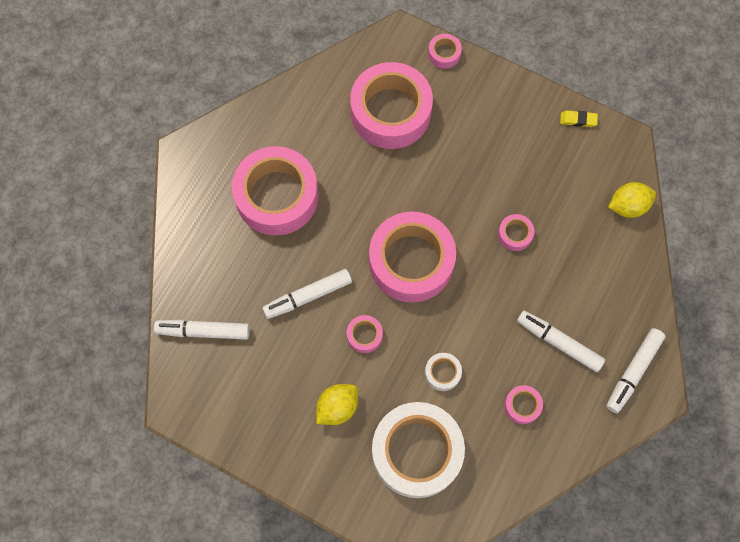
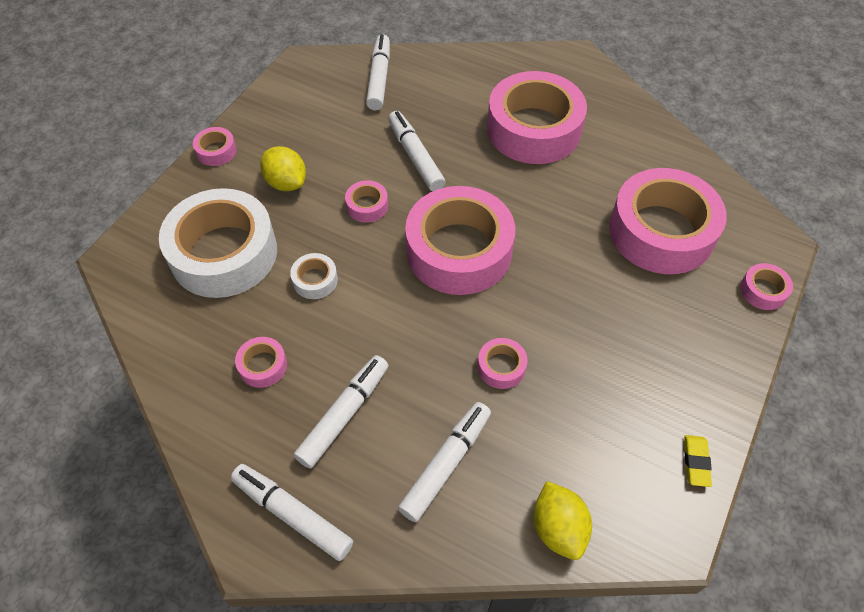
camera: 90 degrees right, 15 degrees down
none -> pink tape [193,127,237,166]
none -> white marker [398,402,491,522]

